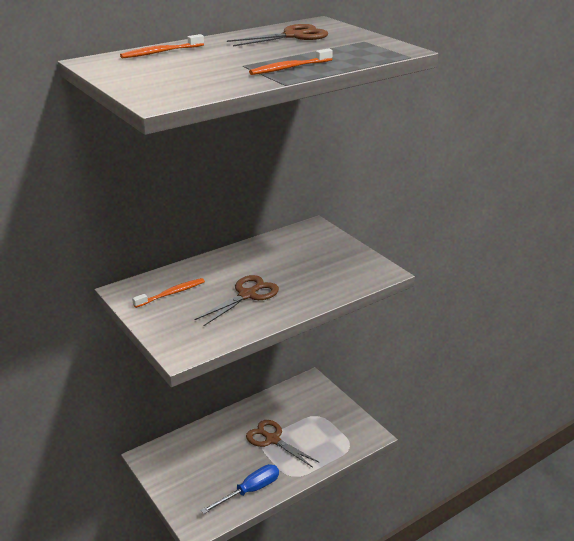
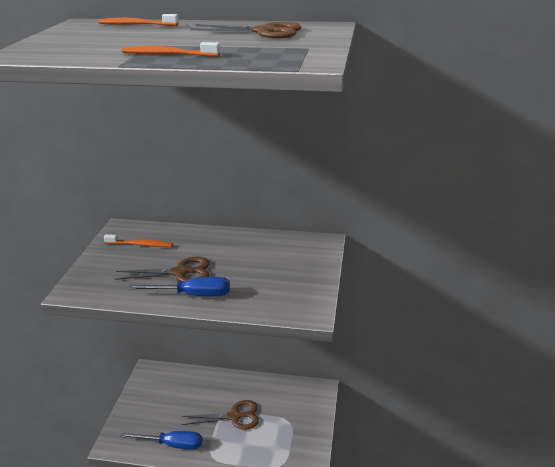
camera: 45 degrees right, 0 degrees up
brown scissors [246,420,319,468] -> brown scissors turned 90 degrees clockwise [181,400,259,430]
none -> blue screwdriver [128,277,230,296]

